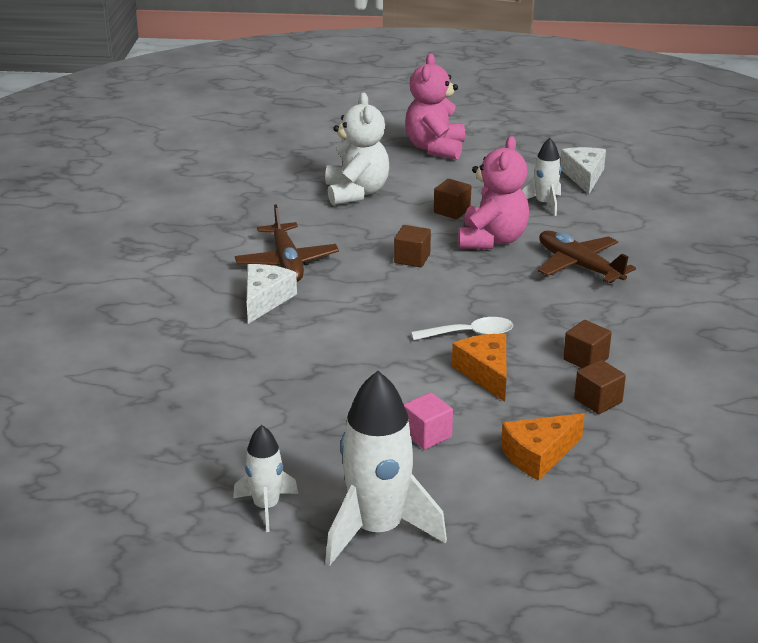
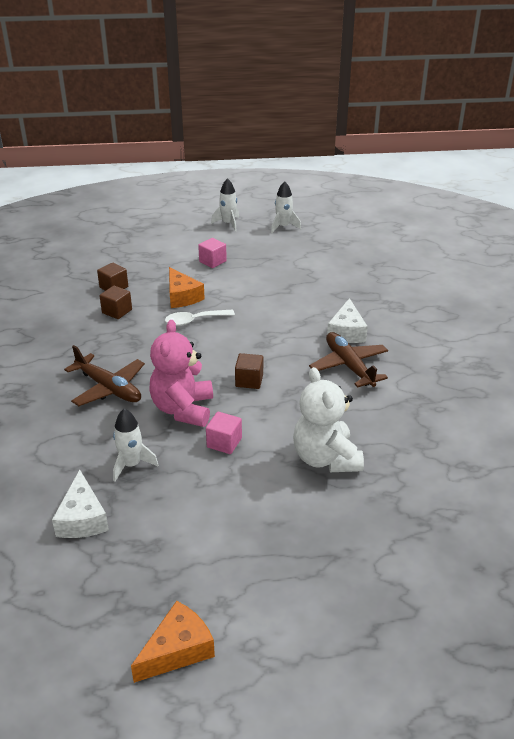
camera: 170 degrees right, 5 degrees up
white rocket [325,371,447,566] -> white rocket [211,178,239,232], size x0.54
pink teddy bear [405,53,465,160] -> none
brown cube [434,179,471,219] -> pink cube [206,412,242,454]
orange cheese [501,413,585,481] -> orange cheese moved to [131,601,215,683]

